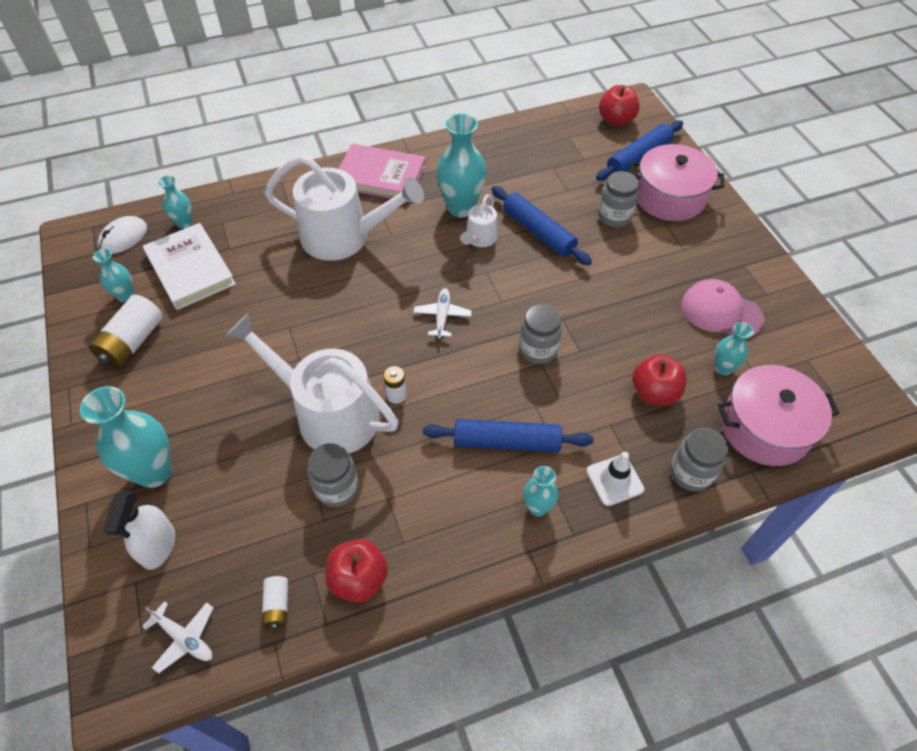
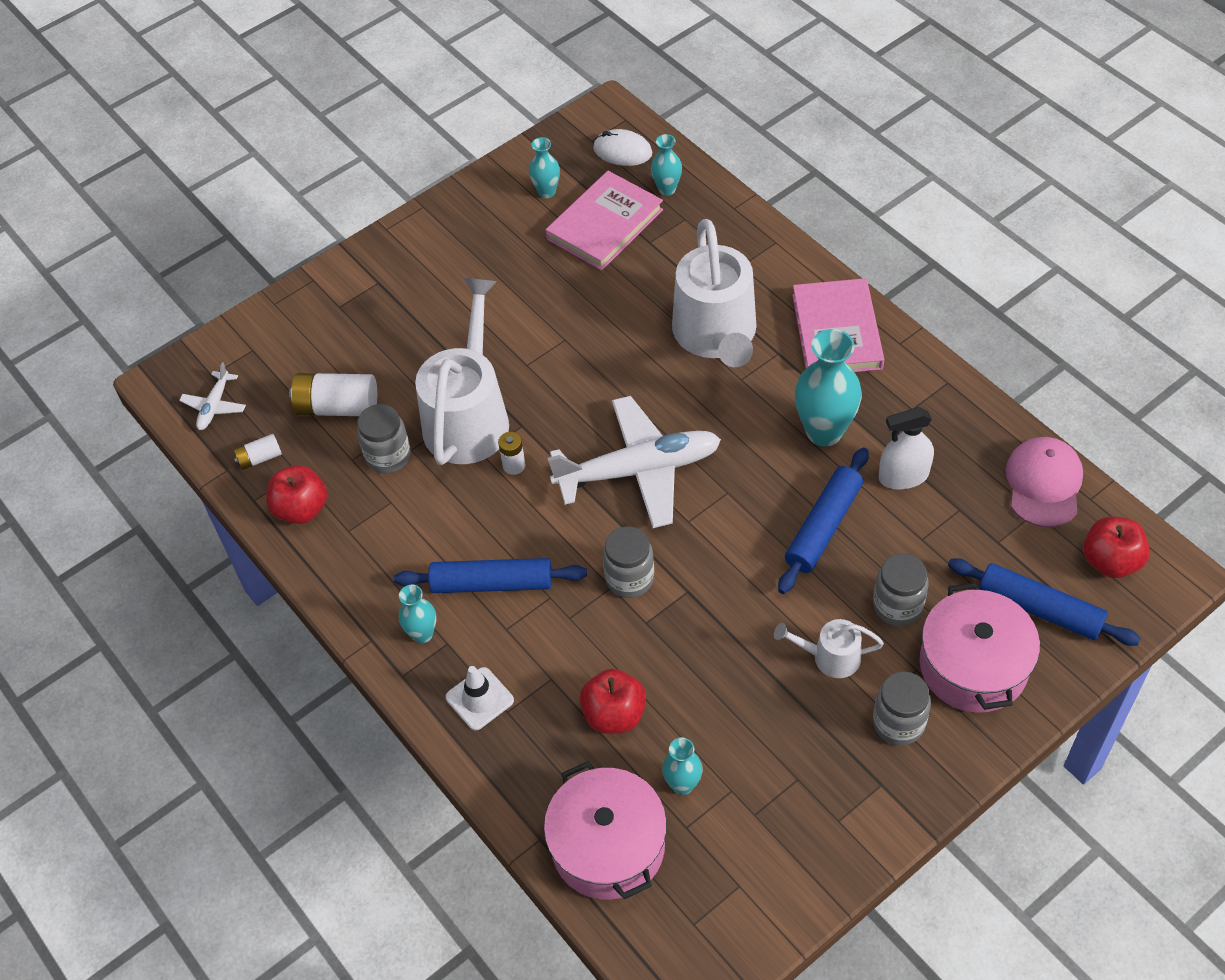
camera: 75 degrees right, 0 degrees up
turquoise vase [80,386,172,488] -> none
white battery [89,295,163,368] -> white battery moved to [289,373,377,416]
white spray bottle [104,491,175,570] -> white spray bottle moved to [879,407,934,490]
white book [143,223,236,310] -> pink book [546,171,663,271]
white plane [413,288,472,339] -> white plane [548,396,721,528], size x2.24
blue rolling pin [423,419,593,452] -> blue rolling pin turned 75 degrees counterclockwise [394,558,587,593]
white watering can [461,194,498,247] -> white watering can moved to [774,619,884,678]
grey jar [670,428,728,491] -> grey jar moved to [873,672,931,745]
pink cap [681,279,764,339] -> pink cap moved to [1006,437,1083,527]

